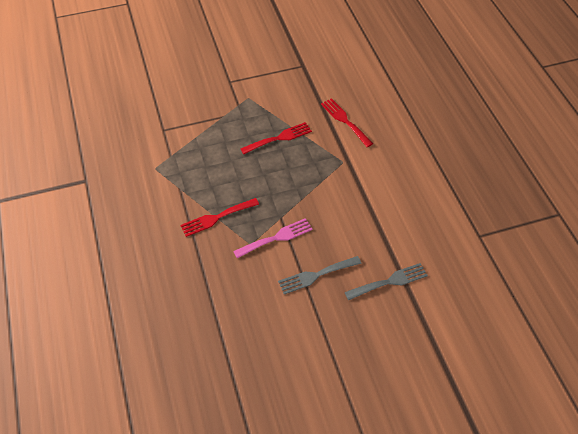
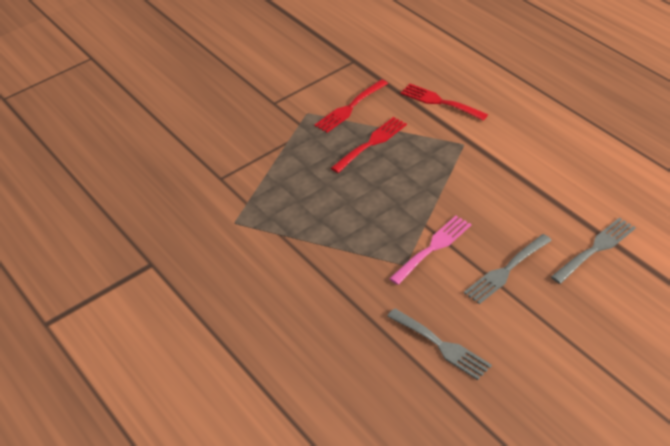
camera: 15 degrees left, 10 degrees down
red fork [180,198,259,237] -> red fork moved to [315,79,388,133]
none -> grey fork [387,309,492,380]

